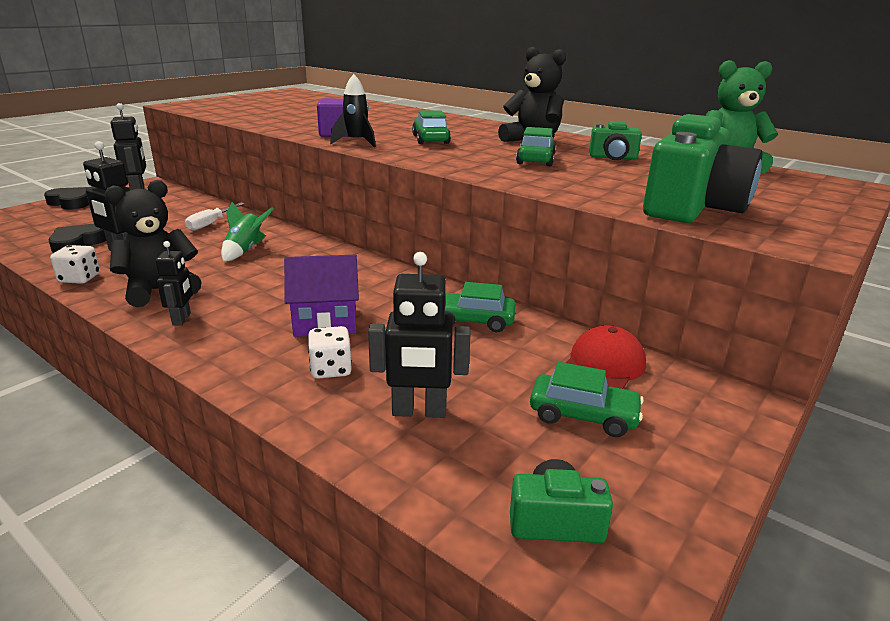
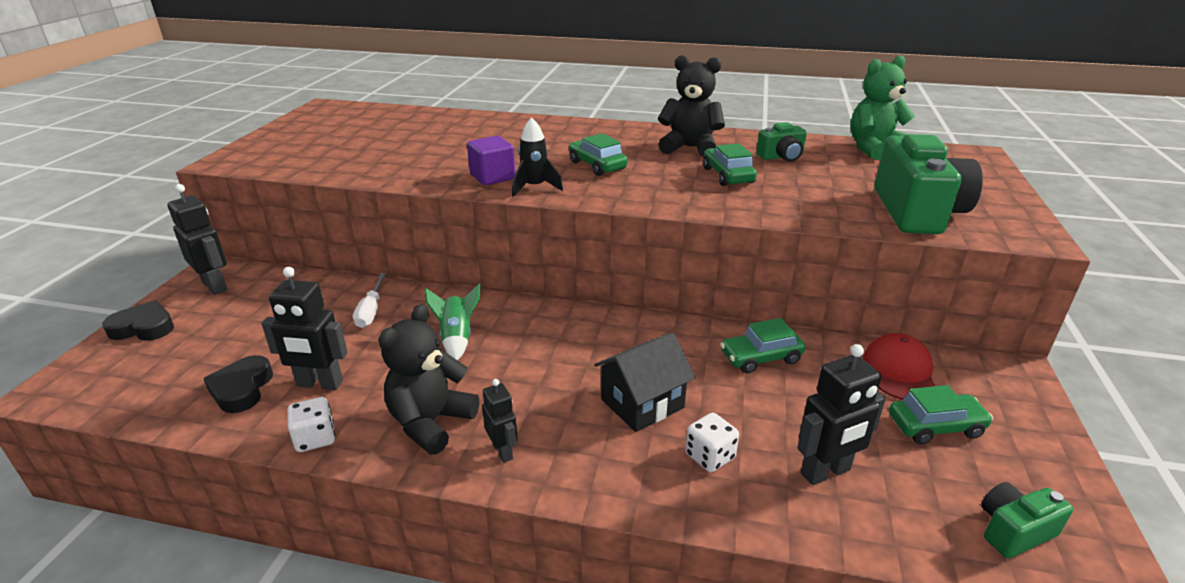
camera: 25 degrees left, 5 degrees up
purple house [284,255,359,337] -> black house [594,333,695,432]

